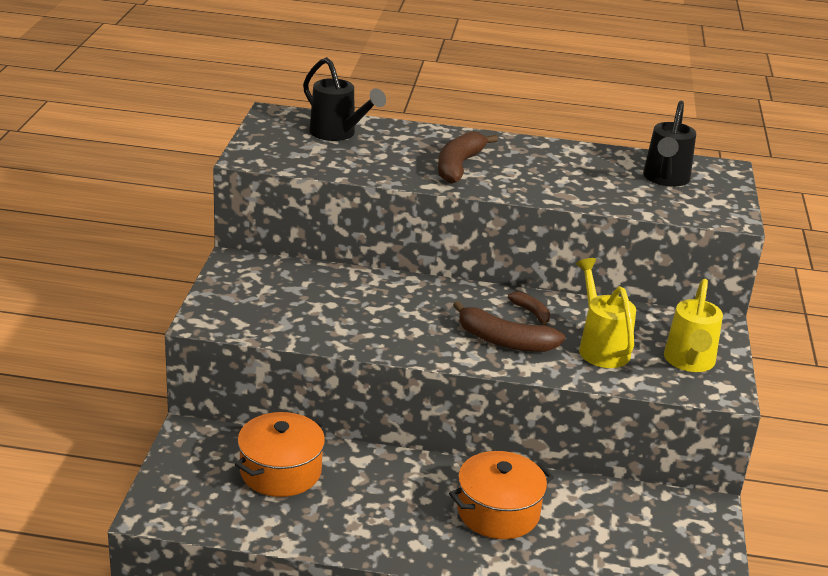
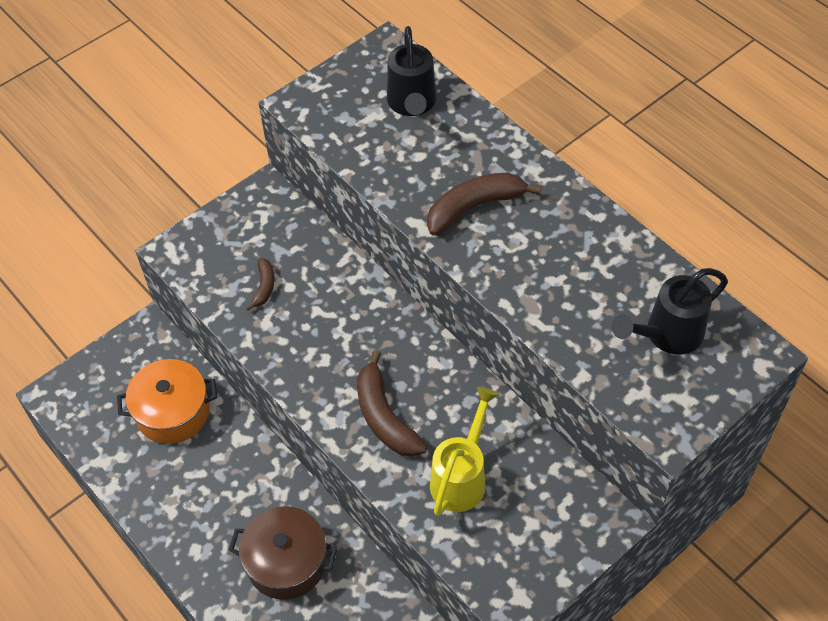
camera: 45 degrees right, 25 degrees up
orange pot [449,451,554,539] -> brown pot [229,506,337,600]
brown banana [508,292,550,326] -> brown banana moved to [246,258,274,311]
yellow watering can [664,279,723,372] -> none

